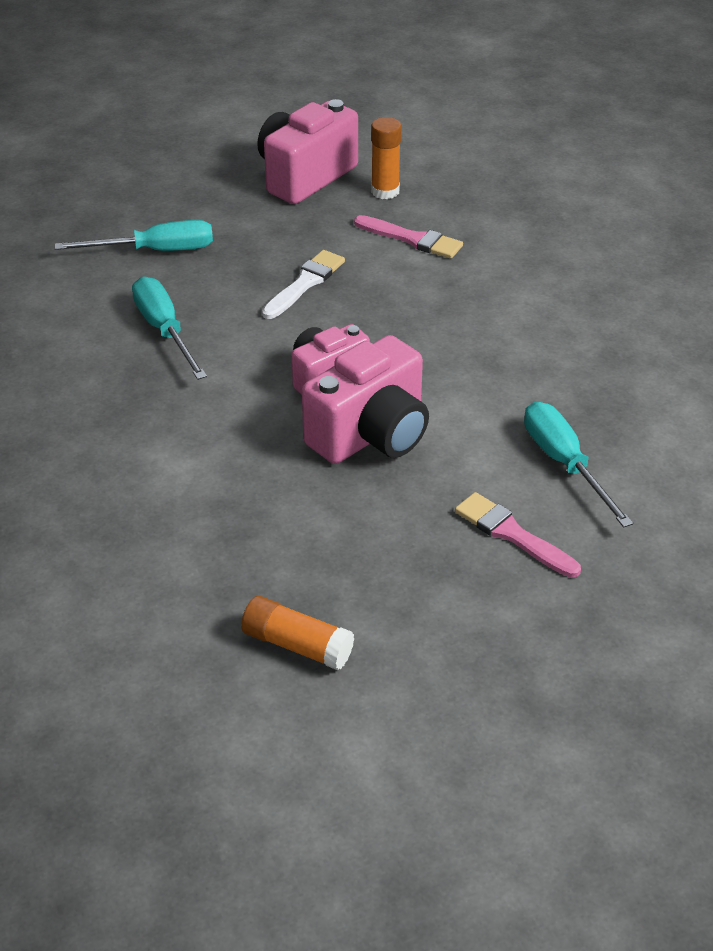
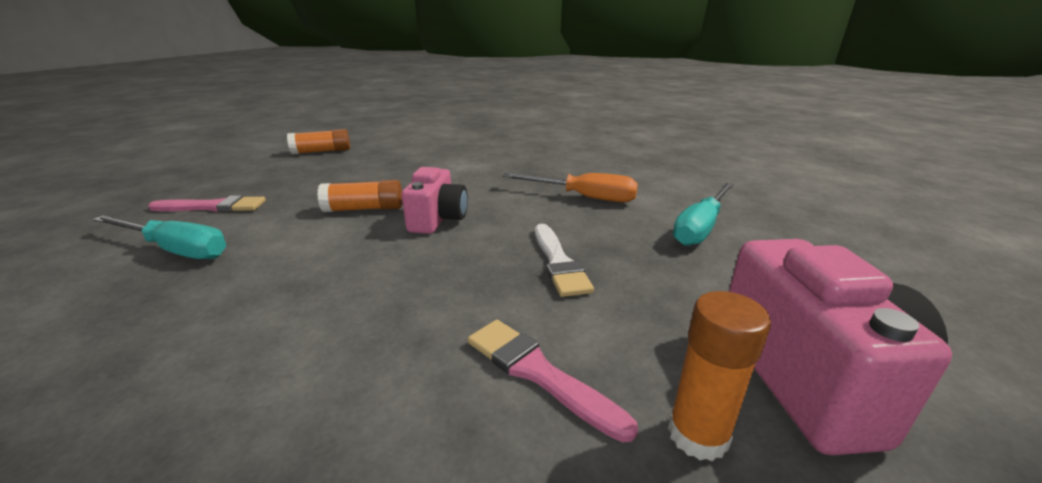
camera: 135 degrees right, 15 degrees down
turquoise screwdriver [132,276,207,380] -> orange screwdriver [502,173,638,202]
pink camera [302,335,429,464] -> orange glue stick [317,180,403,212]
pink brush [354,215,463,259] -> pink brush turned 60 degrees clockwise [468,320,638,442]

